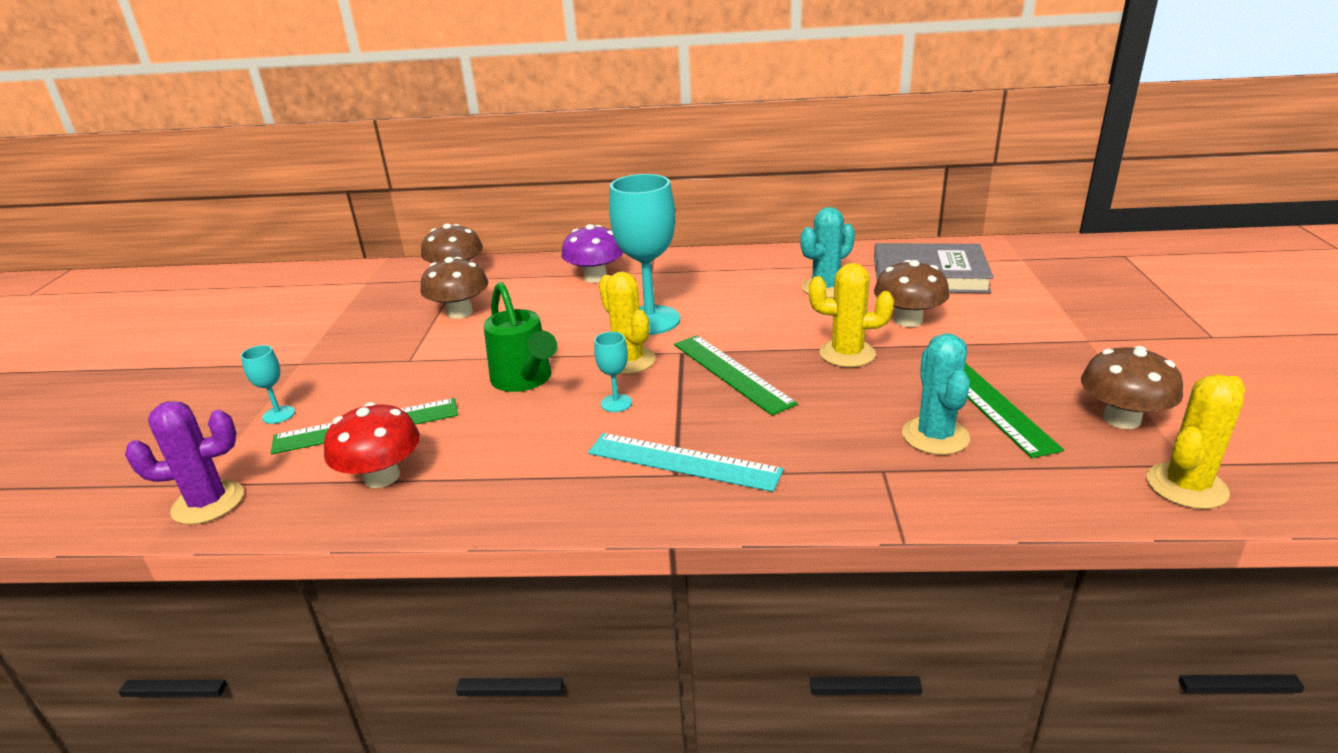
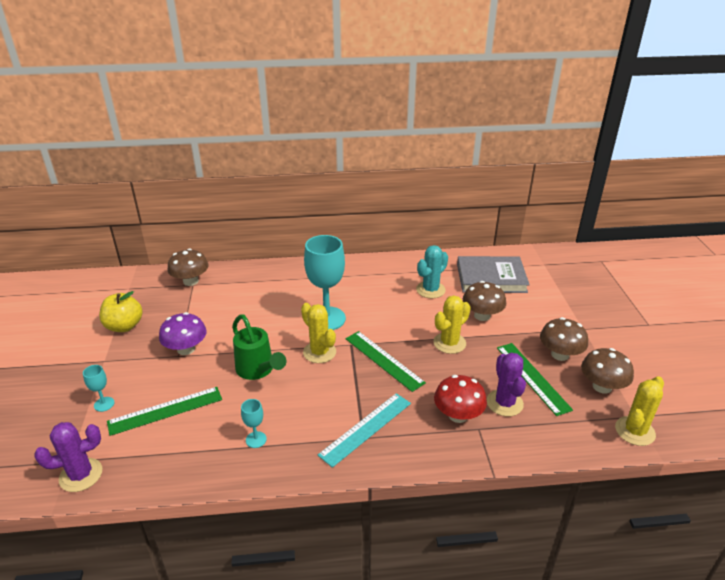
camera: 10 degrees left, 5 degrees up
red mushroom [324,402,420,488] -> red mushroom moved to [434,375,487,423]
brown mushroom [421,257,489,319] -> brown mushroom moved to [540,317,588,361]
purple mushroom [561,224,624,283] -> purple mushroom moved to [159,312,207,355]
turquoise ruler [588,433,784,492] -> turquoise ruler turned 60 degrees counterclockwise [318,393,411,468]
turquoise goblet [594,332,632,412] -> turquoise goblet moved to [241,399,267,448]
yellow cactus [809,263,894,367] -> yellow cactus turned 45 degrees counterclockwise [433,296,471,354]
turquoise cactus [902,333,970,455] -> purple cactus [487,353,526,416]
none -> yellow apple [99,291,143,332]

